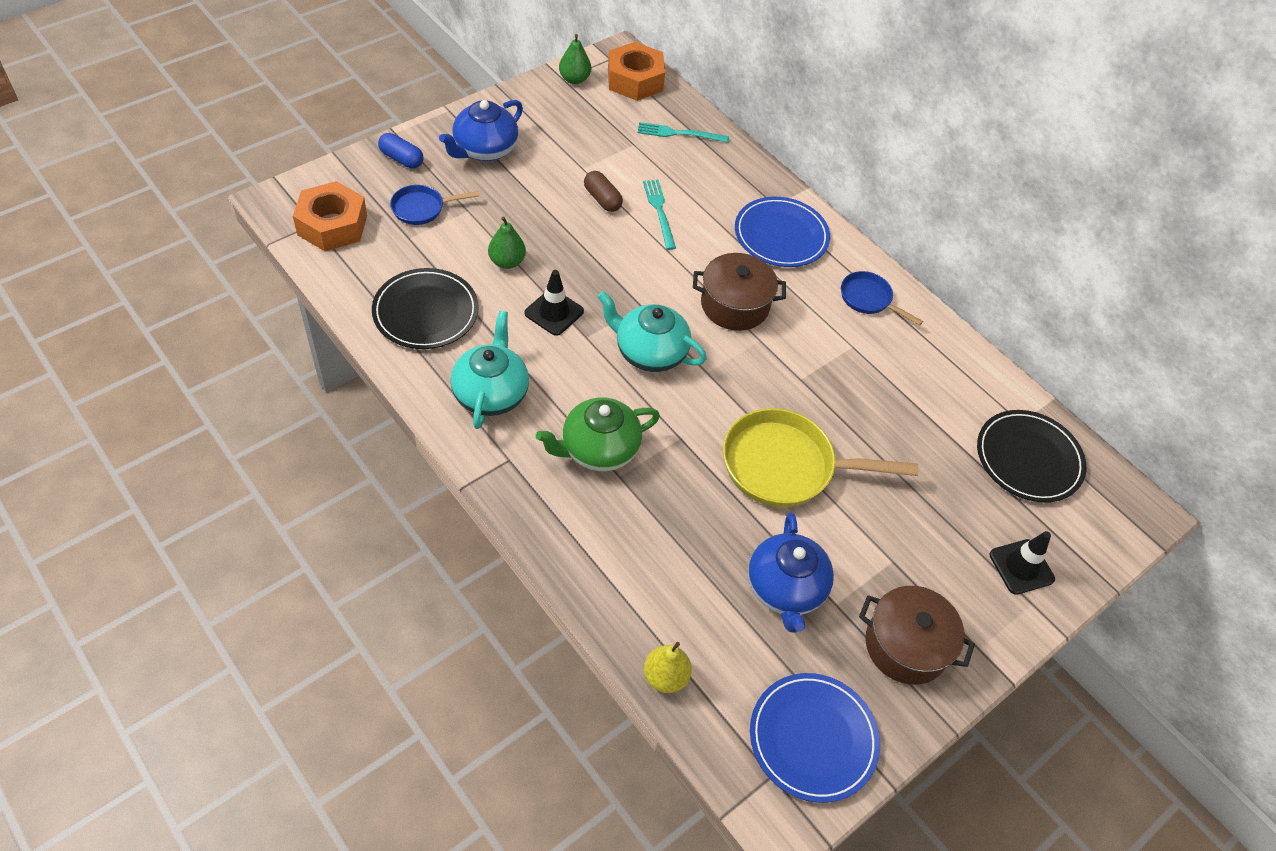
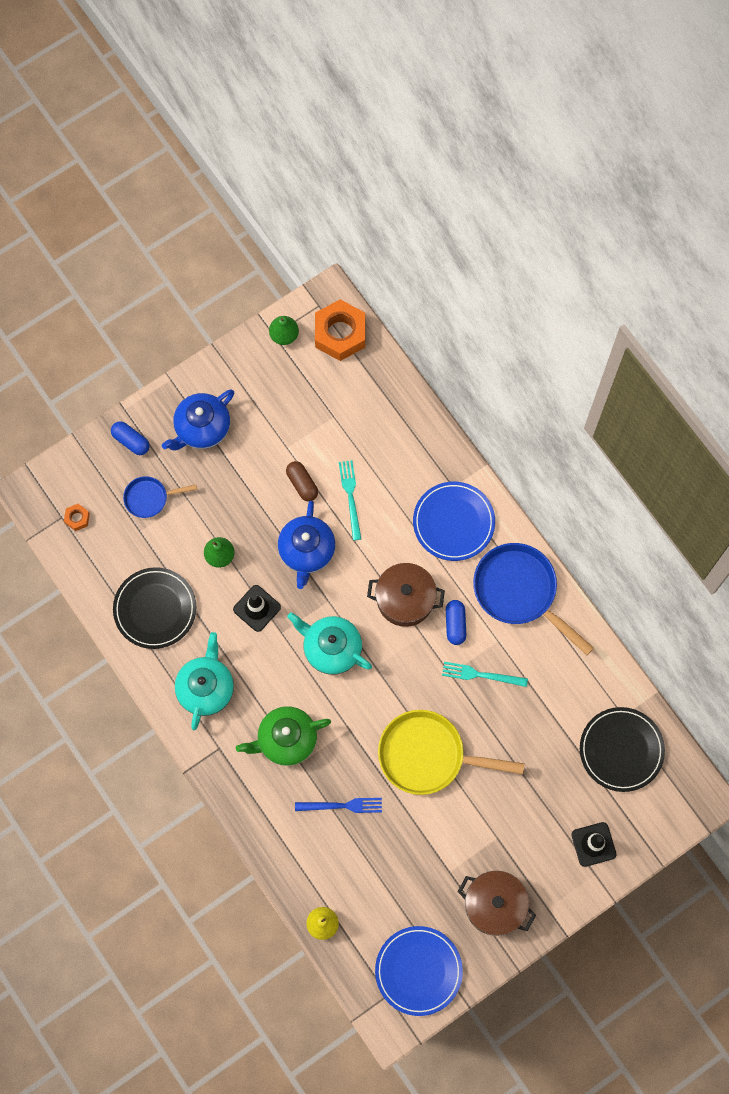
camera: 10 degrees right, 20 degrees up
orange nut [293,181,367,251] -> orange nut [64,504,90,531], size x0.45
turquoise fork [638,122,729,143] -> turquoise fork moved to [442,662,528,687]
blue teapot [748,512,834,633] -> blue teapot moved to [278,501,335,589]
blue pan [841,271,923,326] -> blue pan [473,543,594,655], size x1.90
none -> blue fork [295,798,382,813]
none -> blue capsule [446,600,466,645]

